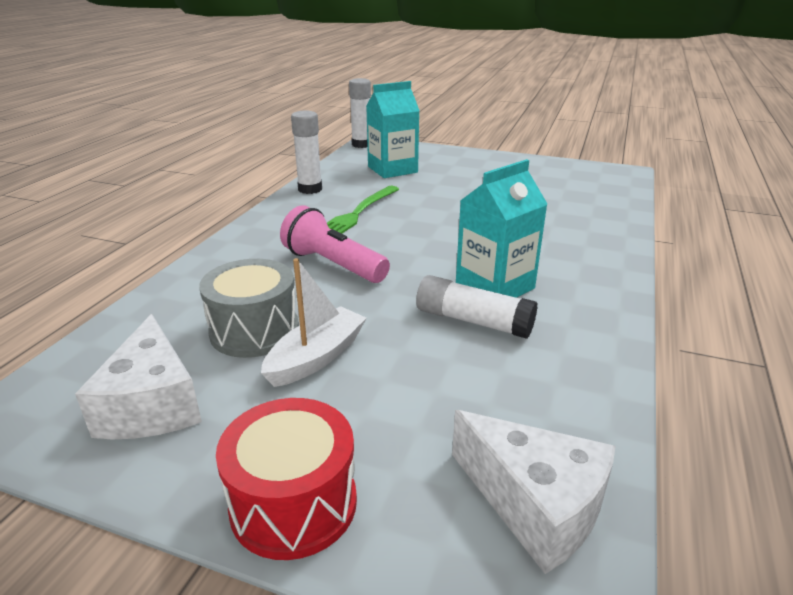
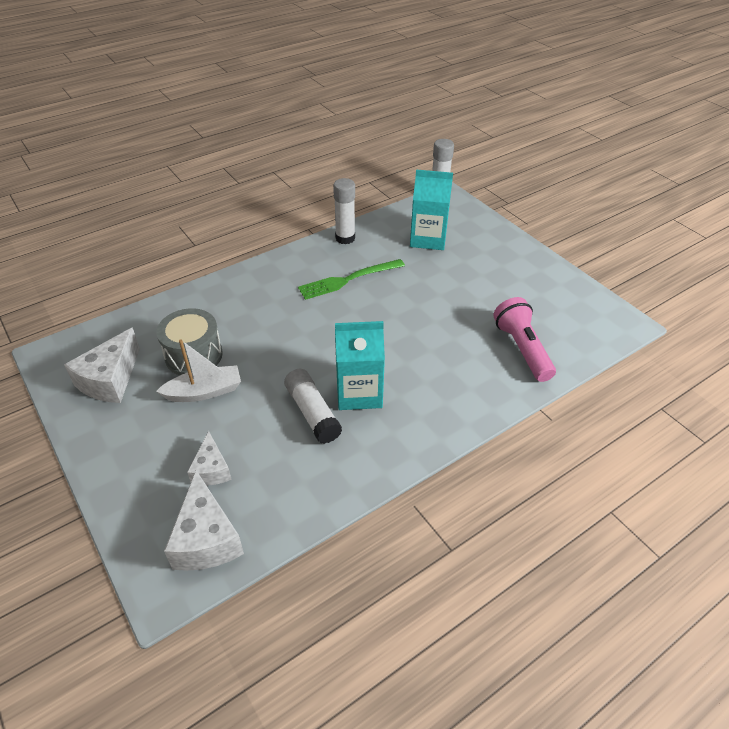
camera: 35 degrees right, 15 degrees up
red drum [216,398,357,560] -> none
pink flashlight [280,205,390,283] -> pink flashlight moved to [493,297,556,382]
none -> white cheese [187,431,232,486]

